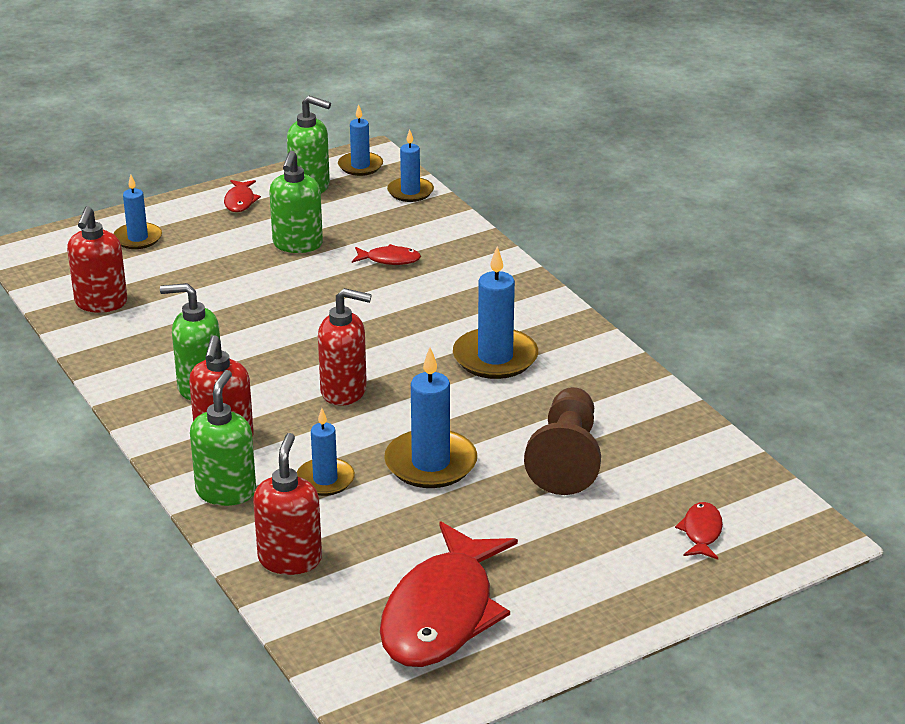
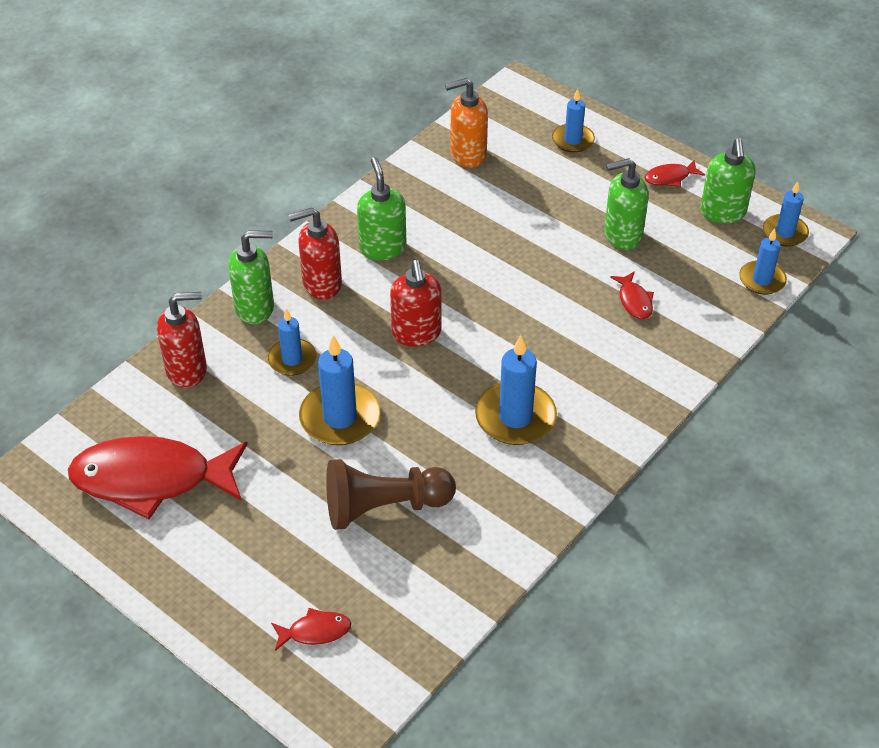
camera: 70 degrees right, 15 degrees up
red soap dispenser [67,206,127,313] -> orange soap dispenser [445,78,488,168]

